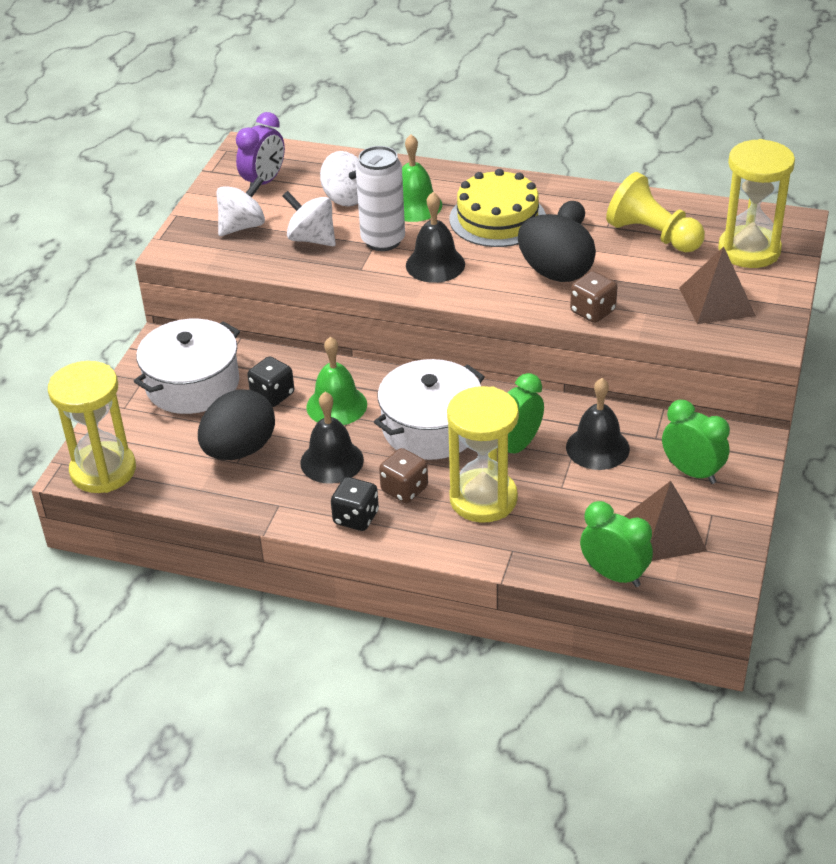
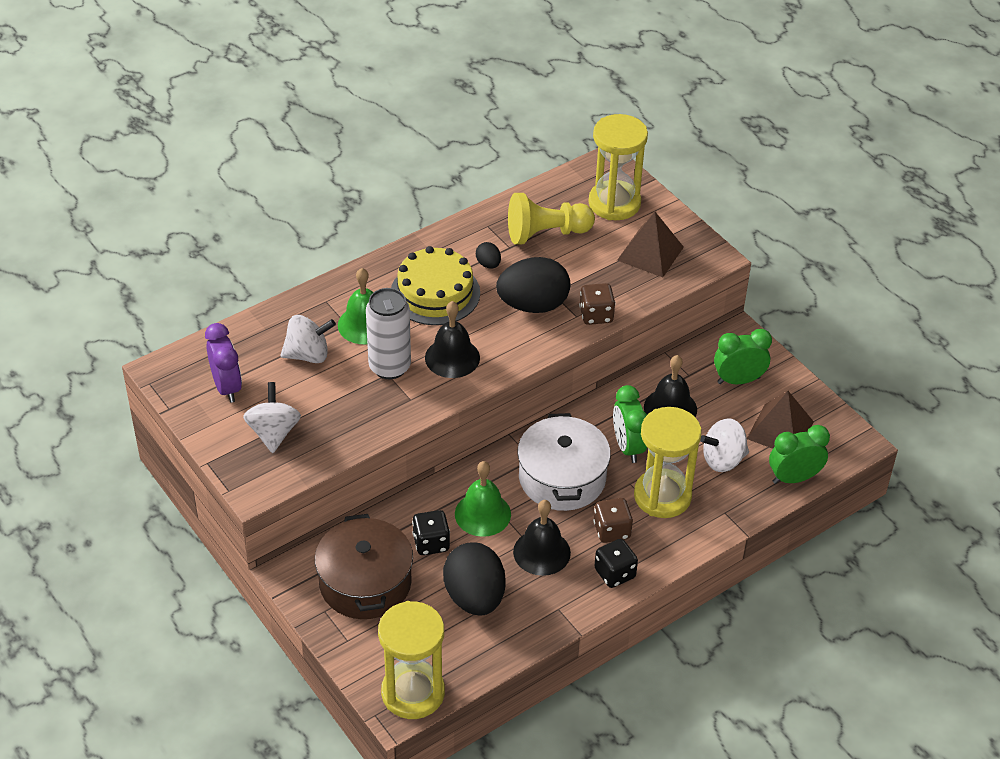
camera: 55 degrees left, 5 degrees up
white pot [134,319,240,414] -> brown pot [315,514,413,619]
white spinning top [283,191,336,246] -> white spinning top moved to [700,418,749,472]

